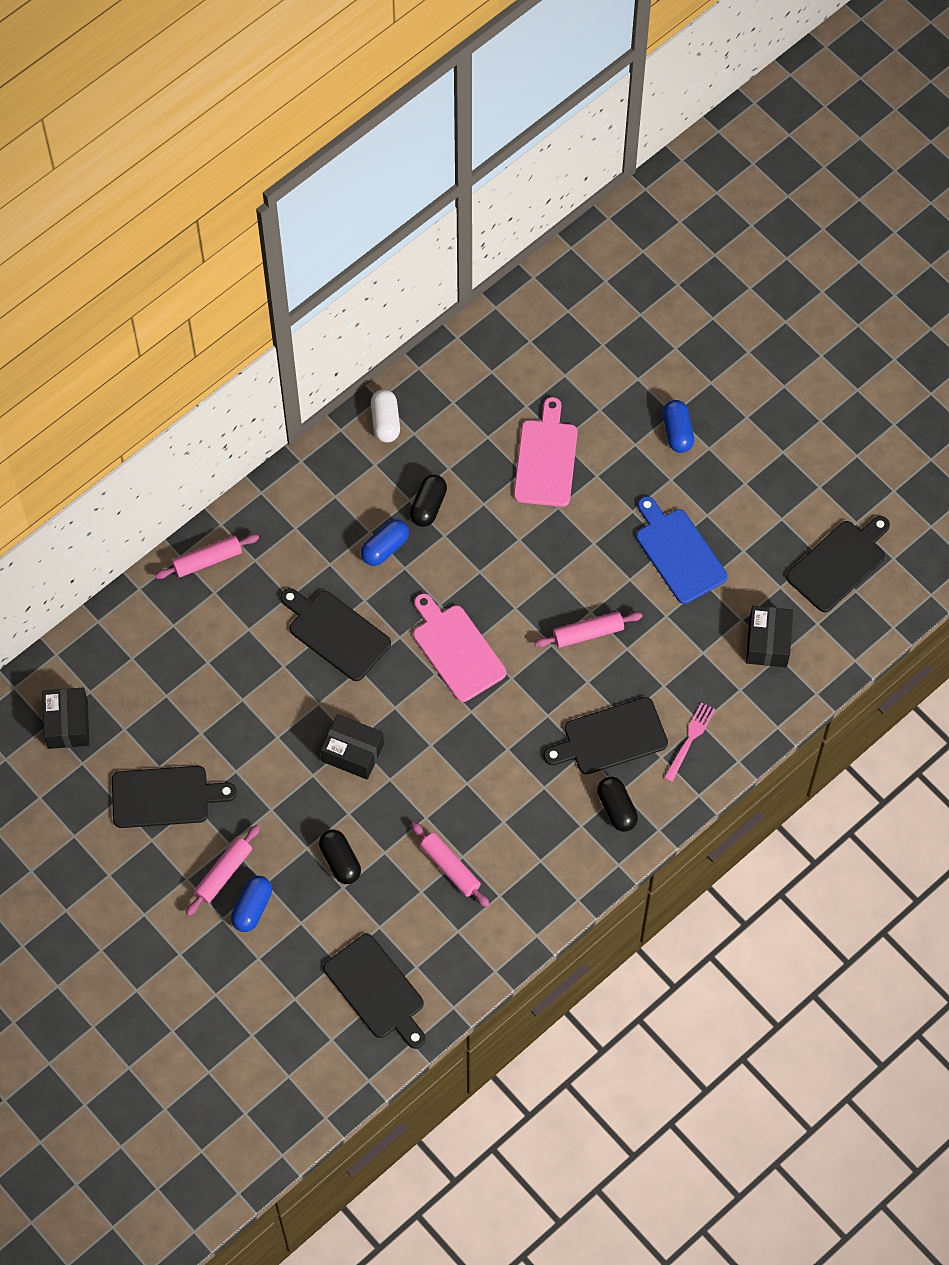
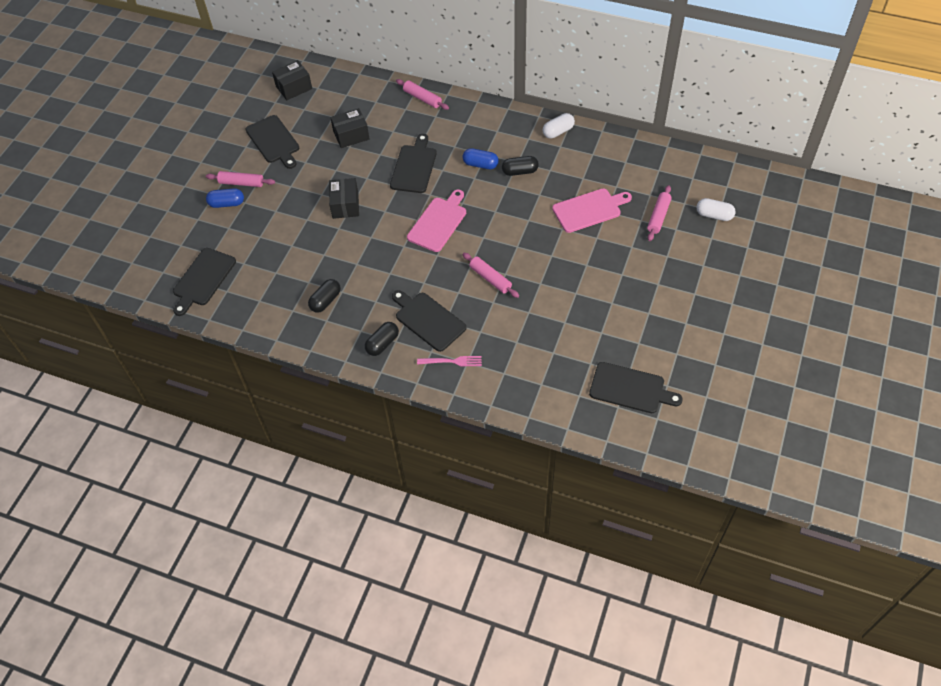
camera: 65 degrees right, 10 degrees down
black capsule [319,829,361,884] -> black capsule moved to [308,279,341,313]
pink rolling pin [411,822,490,908] -> pink rolling pin moved to [647,185,672,241]
blue cutting board [636,496,727,604] -> none
blue capsule [662,400,694,453] -> none
black box [746,606,793,667] -> black box moved to [330,108,370,148]
none -> white capsule [697,198,736,221]

